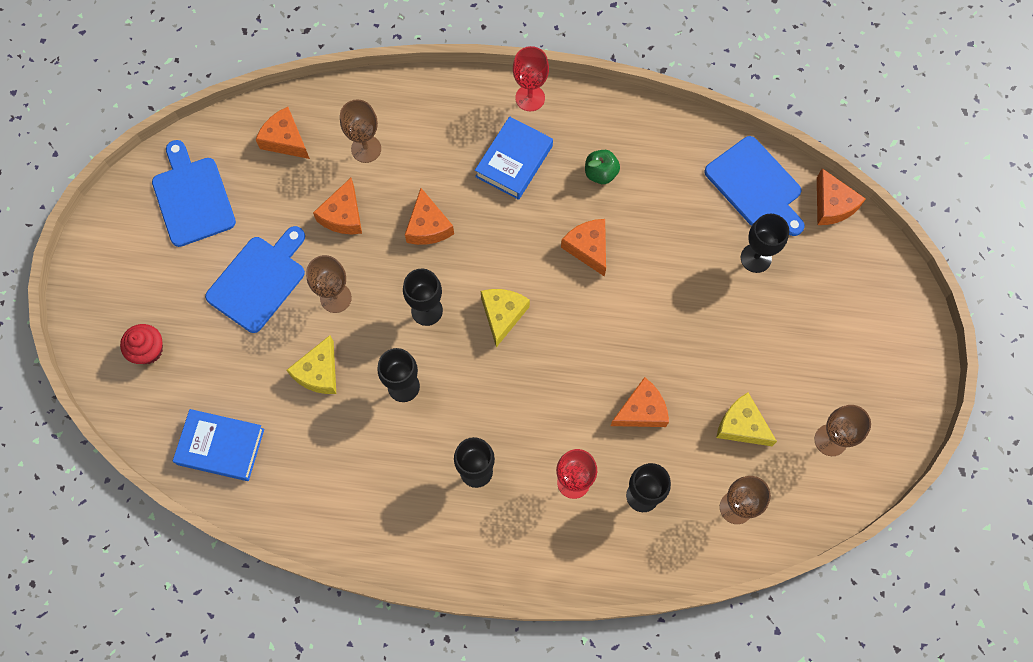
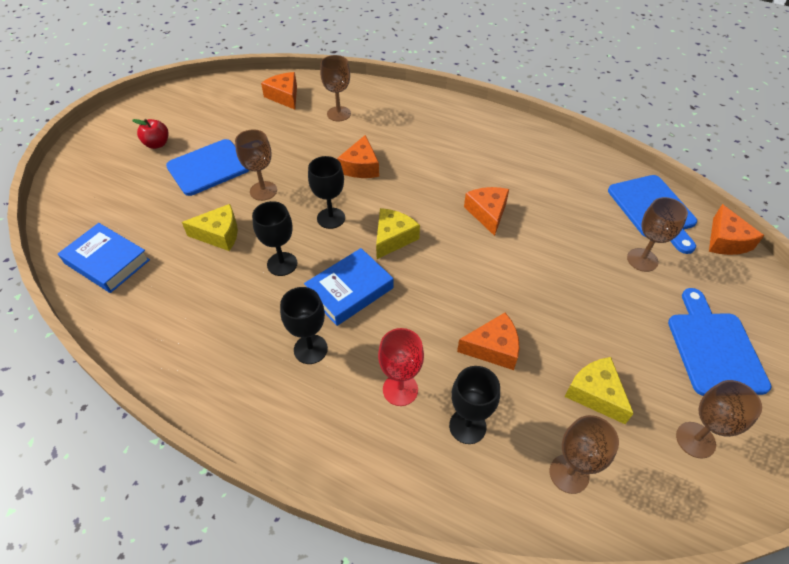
camera: 20 degrees right, 20 degrees down
red cupcake [120,324,163,364] -> none
blue cutting board [152,140,236,247] -> blue cutting board moved to [668,288,771,396]
yellow cheese [287,335,336,394] -> yellow cheese turned 135 degrees counterclockwise [182,204,238,251]
orange cheese [313,178,362,234] -> none
blue book [475,116,553,200] -> blue book moved to [304,248,394,326]
red goblet [513,46,549,111] -> none
green apple [585,150,620,184] -> none
black goblet [741,213,789,273] -> brown goblet [627,197,688,272]
none -> red apple [132,119,168,149]

